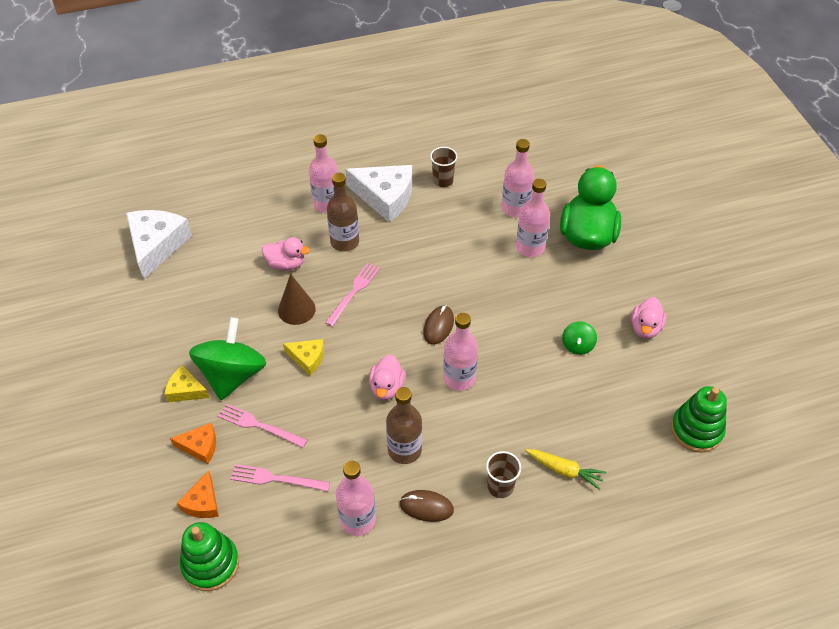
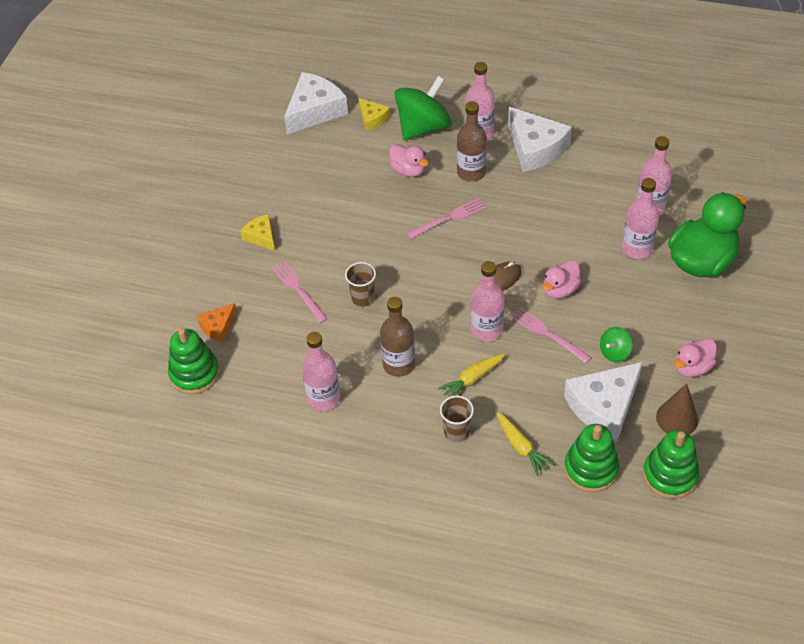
camera: 35 degrees right, 0 degrees up
orange cheese [170,423,216,464] -> none
green spinning top [189,317,266,400] -> green spinning top moved to [394,76,452,140]
pink fork [230,464,330,492] -> pink fork moved to [511,308,592,364]
brown cone [278,274,316,325] -> brown cone moved to [656,383,698,434]
yellow cheese [283,339,324,375] -> yellow cheese moved to [358,98,391,131]
pink duck [369,354,405,400] -> pink duck moved to [543,260,581,299]
brown mouse [399,490,454,522] -> none
brown cup [430,147,458,187] -> brown cup moved to [345,262,376,307]
none -> yellow carrot [438,354,505,396]
none -> white cheese [564,362,643,441]
none -> green stacking toy [564,424,619,492]

